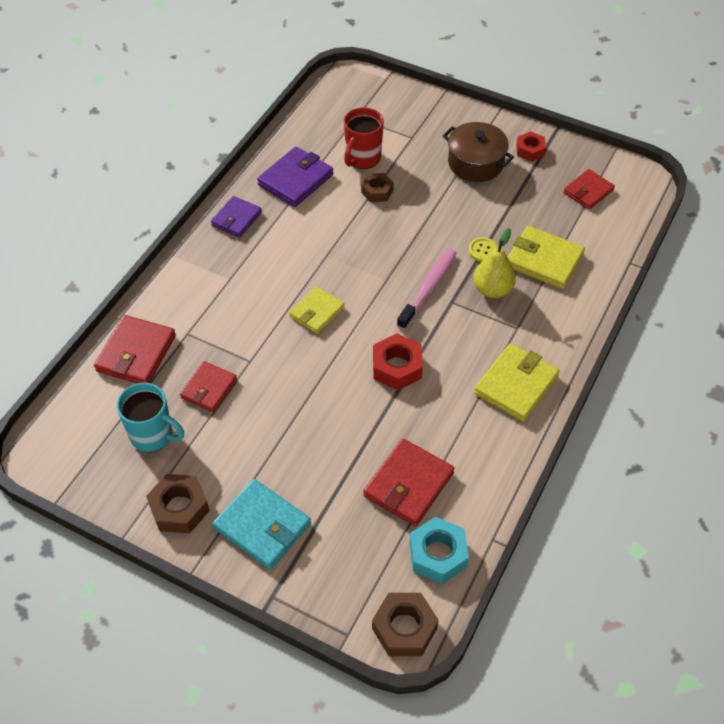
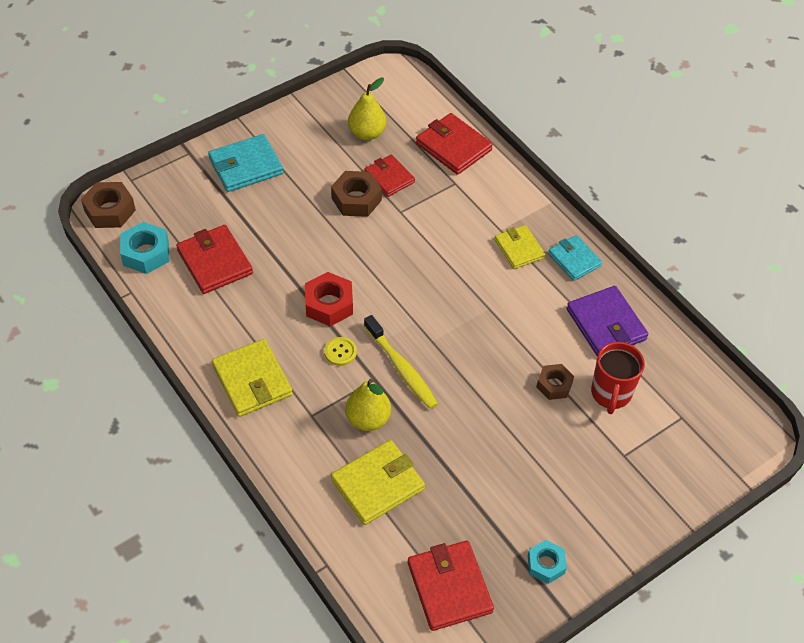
camera: 115 degrees right, 0 degrees up
turquoise mug [117,383,184,452] -> yellow pear [348,77,386,140]
brown nut [146,474,210,534] -> brown nut moved to [331,171,382,217]
purple wallet [211,196,262,238] -> turquoise wallet [548,235,602,281]
yellow wallet [289,286,344,334] -> yellow wallet moved to [494,225,545,269]
red mug [344,107,384,169] -> red mug turned 135 degrees counterclockwise [591,342,645,414]
pink toothbrush [397,249,457,330] -> yellow toothbrush [364,315,438,409]
brown pot [443,122,514,182] -> none
yellow button [468,237,498,262] -> yellow button moved to [325,337,357,366]
red nut [516,131,546,161] -> turquoise nut [528,540,567,584]
red wallet [563,169,615,210] -> red wallet [408,541,494,631], size x1.51

